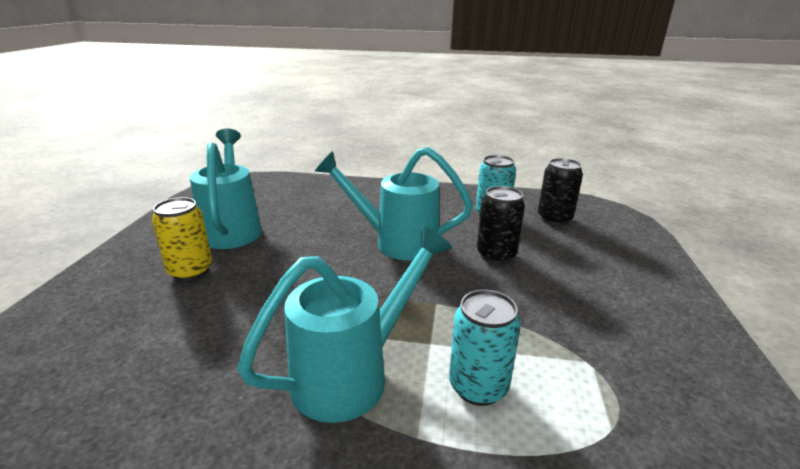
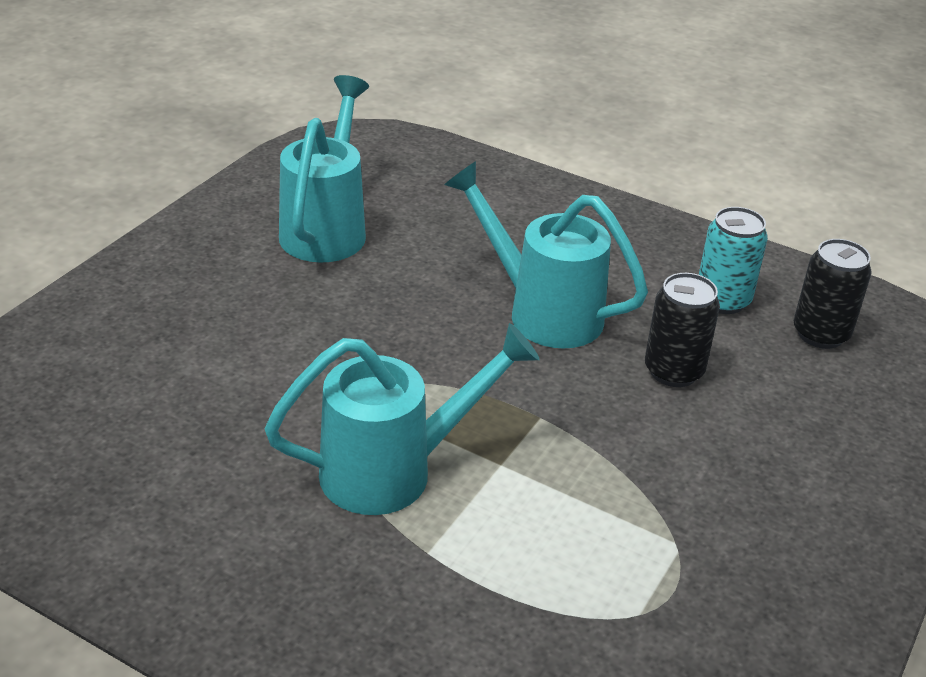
camera: 20 degrees right, 10 degrees up
yellow can [152,197,212,281] -> none
turquoise can [449,290,521,406] -> none

